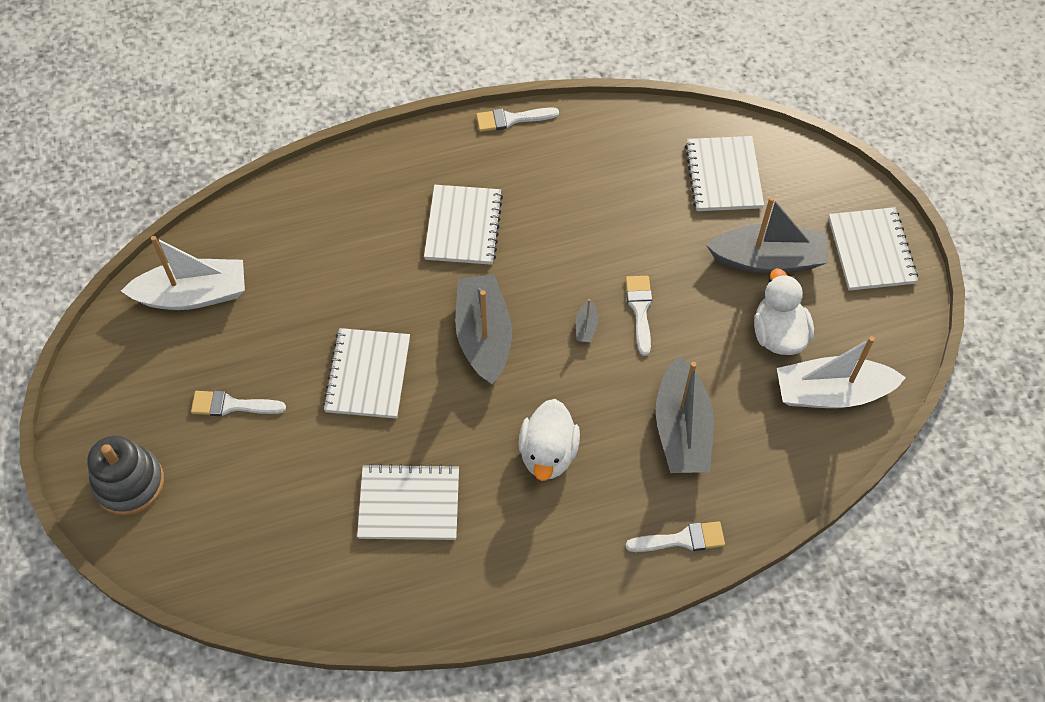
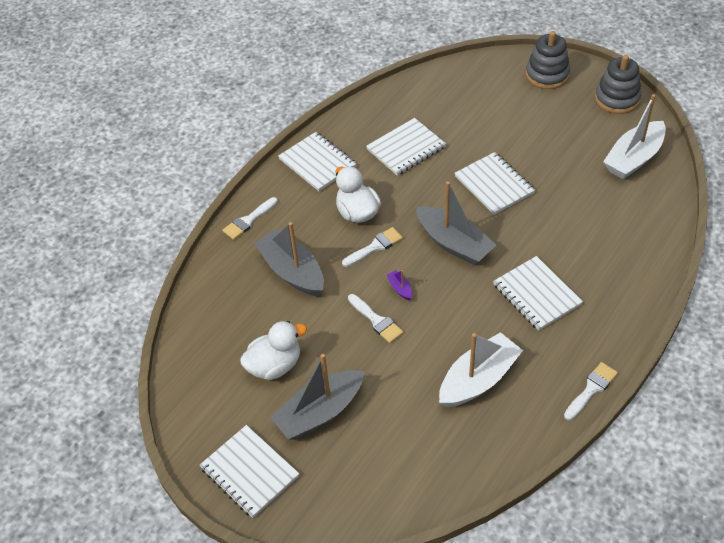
camera: 145 degrees right, 10 degrees down
white brush [191,391,286,416] -> white brush moved to [342,227,403,267]
grey boat [576,299,598,343] -> purple boat [387,270,412,300]
white notebook [685,136,764,211] -> white notebook moved to [278,132,357,191]
white duck [754,268,814,355] -> white duck turned 75 degrees counterclockwise [240,321,307,380]
white boat [777,336,906,408] -> white boat moved to [439,332,523,407]
none -> grey stacking toy [595,55,641,114]

